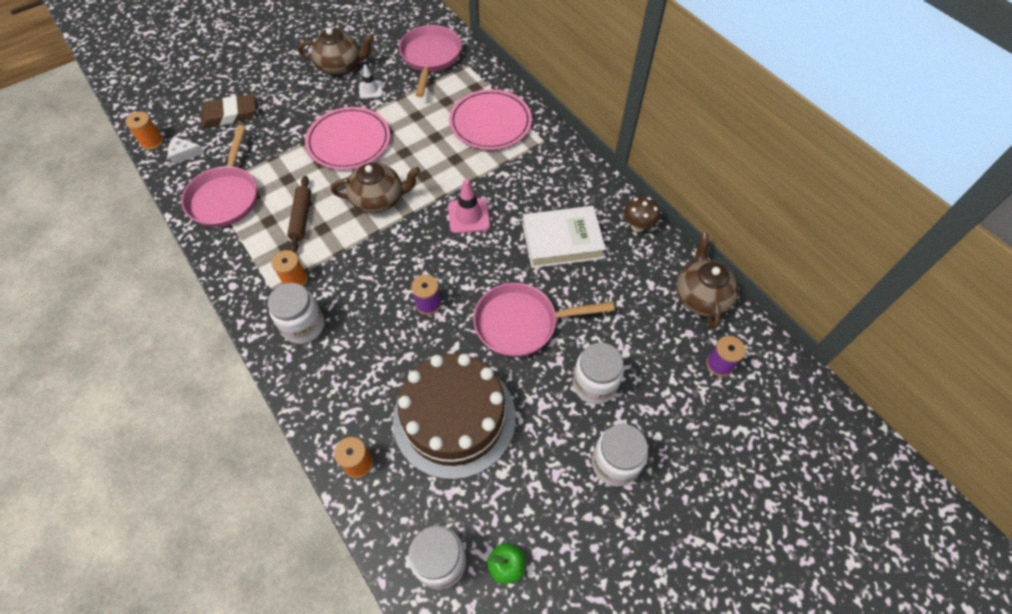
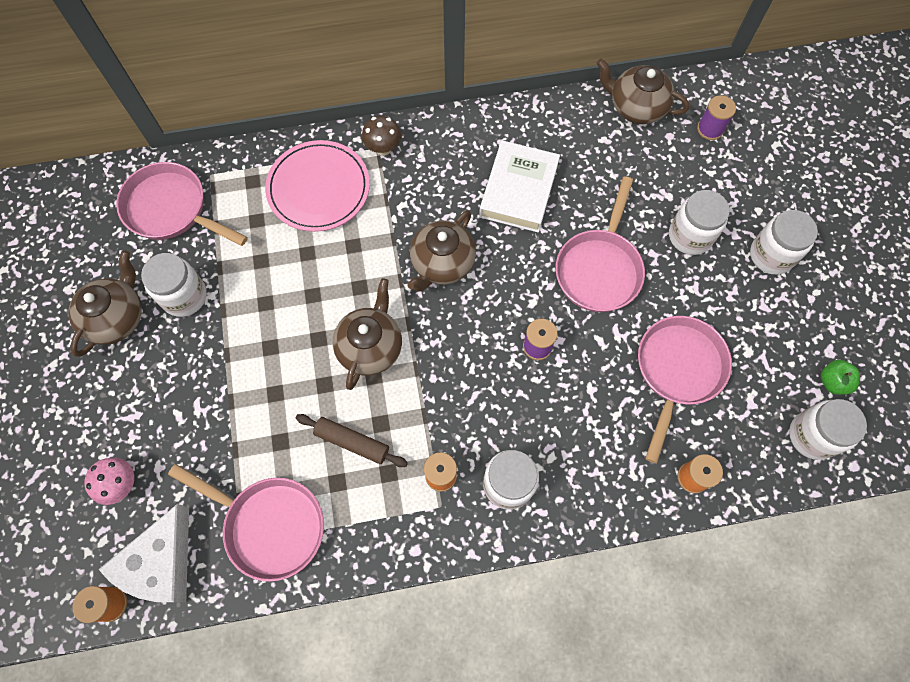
camera: 65 degrees left, 10 degrees up
white cheese [168,137,204,165] -> white cheese [98,504,189,602], size x2.06
brown eraser [200,94,256,128] -> pink mushroom [84,458,134,505]
pink plate [305,107,390,170] -> none
white traffic cone [359,65,382,99] -> white jar [141,253,207,317]
brown cake [393,354,516,480] -> pink pan [638,316,732,464]
pink traffic cone [448,179,490,233] -> brown teapot [407,210,476,292]
brown mushroom [624,196,660,232] -> brown mushroom moved to [362,116,401,156]

